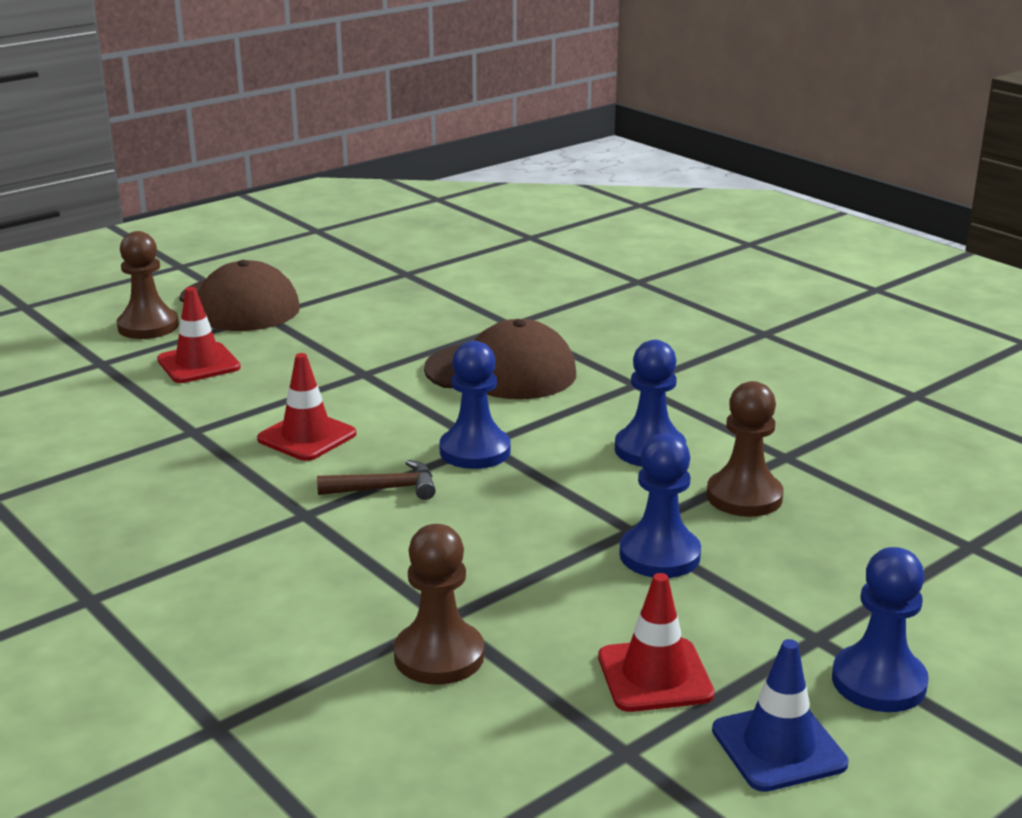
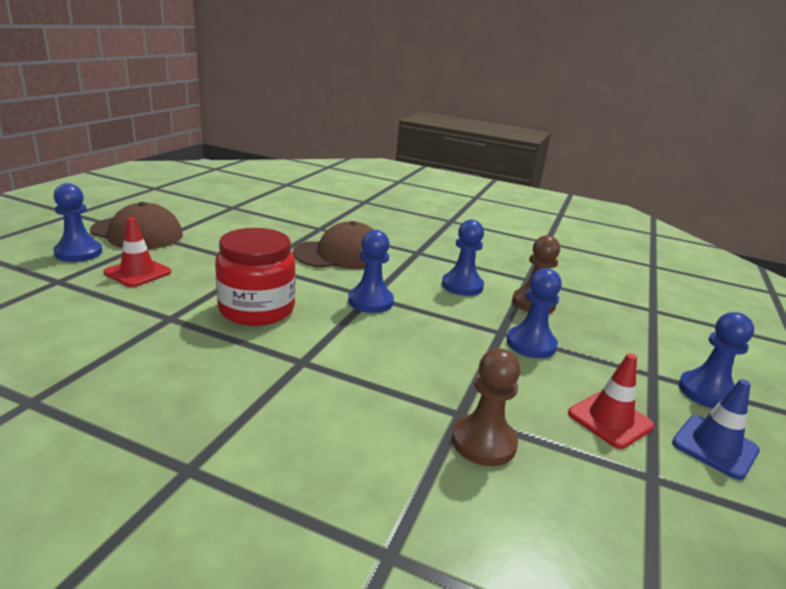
camera: 30 degrees left, 0 degrees up
brown pawn [117,231,179,339] -> blue pawn [53,183,102,262]
red traffic cone [257,353,356,461] -> red jar [215,228,296,326]
brown hammer [317,460,436,500] -> none

